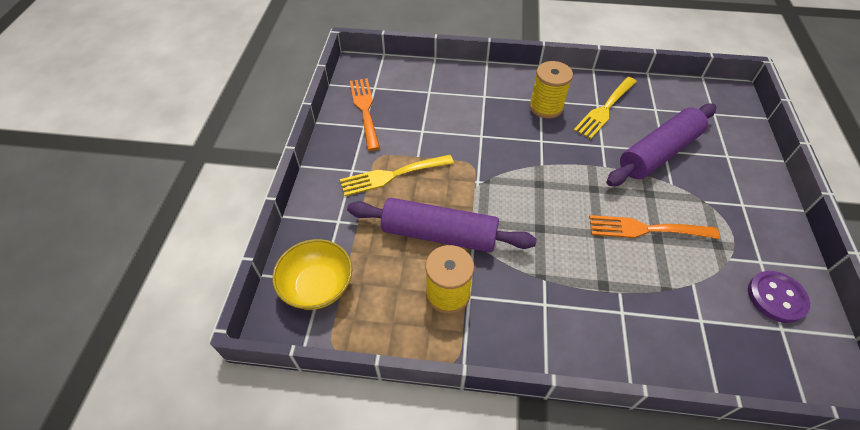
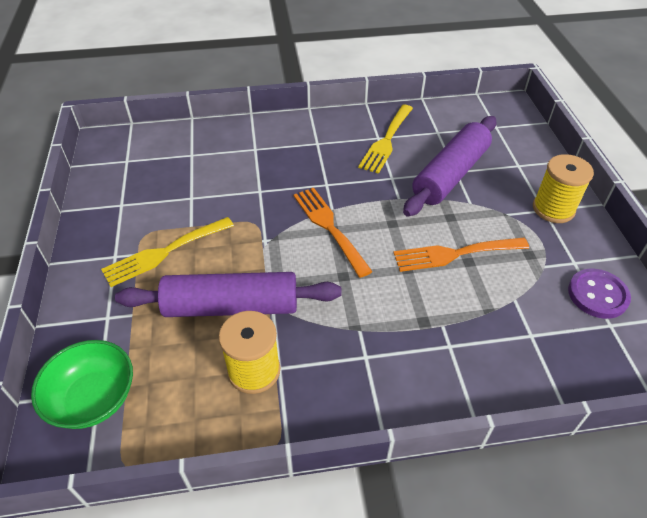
camera: 15 degrees left, 5 degrees down
yellow bowl [272,239,352,310] -> green bowl [31,340,133,429]
orange fork [350,78,380,151] -> orange fork moved to [293,188,373,278]
yellow spool [530,61,573,118] -> yellow spool moved to [533,154,594,223]

